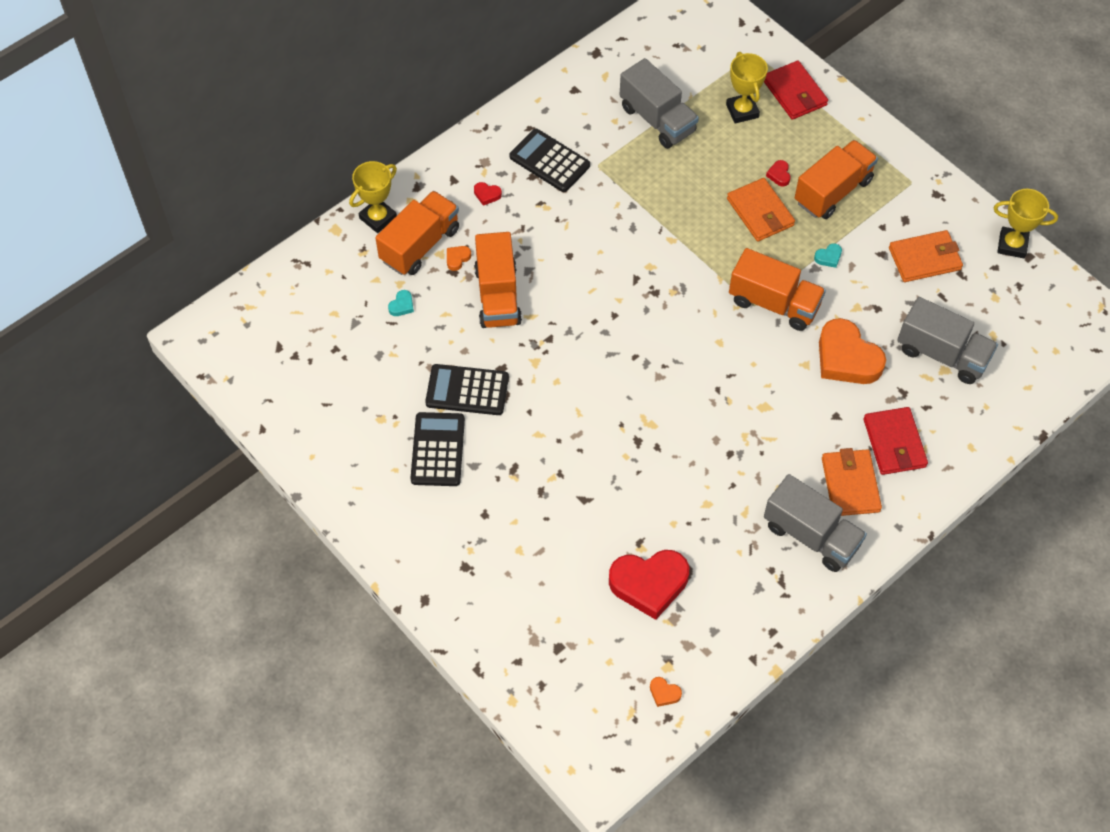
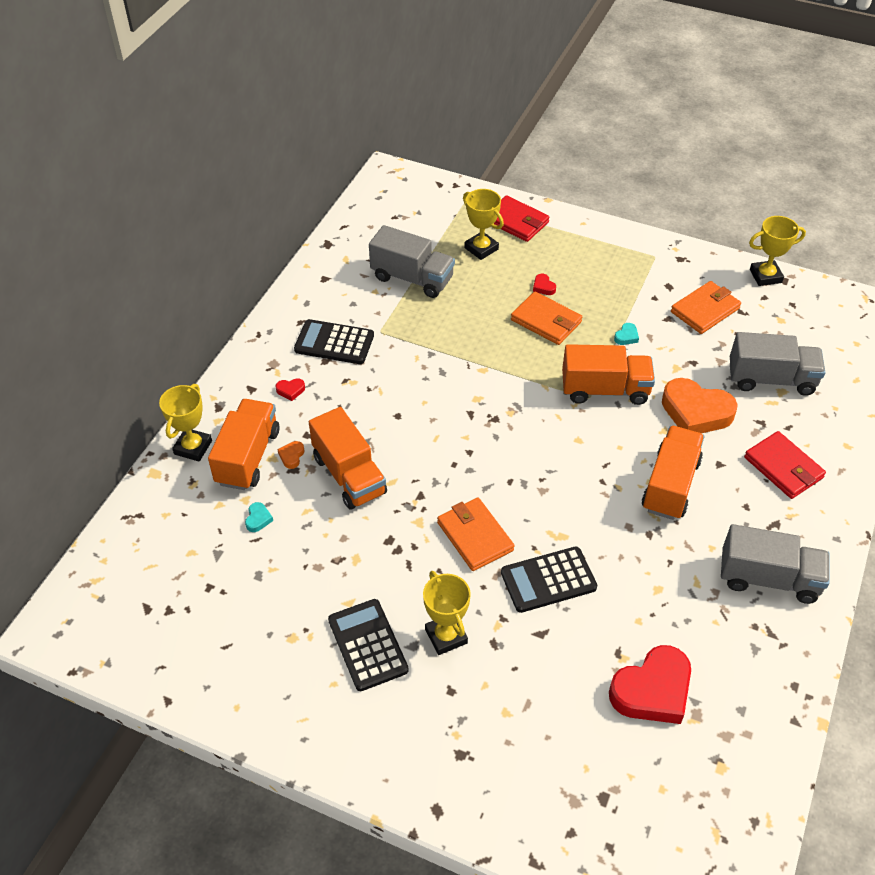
camera: 25 degrees left, 10 degrees down
black calculator [425,364,509,415] -> black calculator moved to [501,547,597,613]
orange heart [650,677,682,707] -> none
orange truck [795,140,878,219] -> orange truck moved to [642,425,704,520]
orange wallet [822,448,882,516] -> orange wallet moved to [437,498,515,571]
none -> yellow trophy [423,571,471,655]

